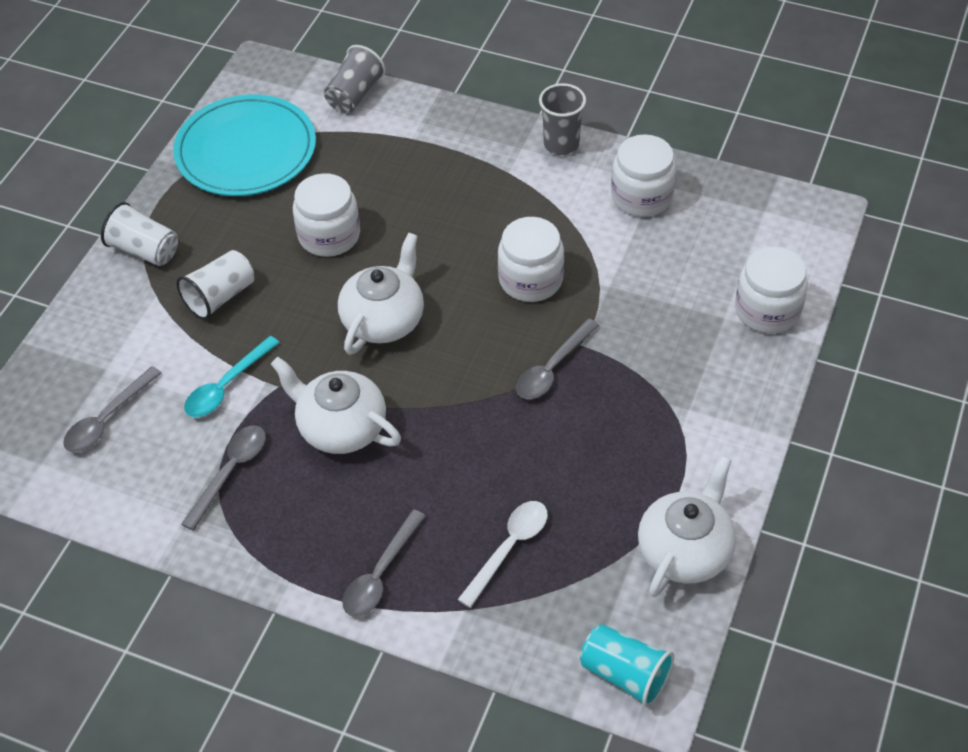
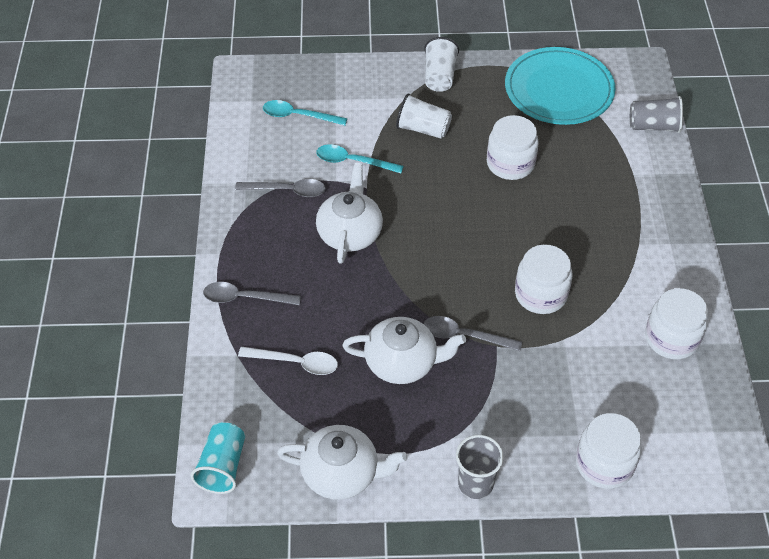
camera: 65 degrees right, 0 degrees up
grey spoon [63,366,161,452] -> turquoise spoon [263,100,347,125]
white teapot [338,233,424,355] -> white teapot moved to [342,317,466,384]
grey cup [539,83,586,155] -> grey cup moved to [456,435,504,499]

